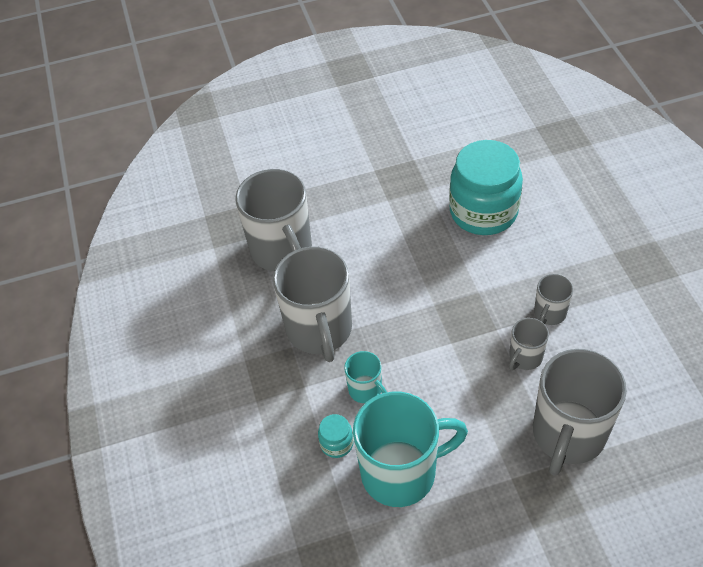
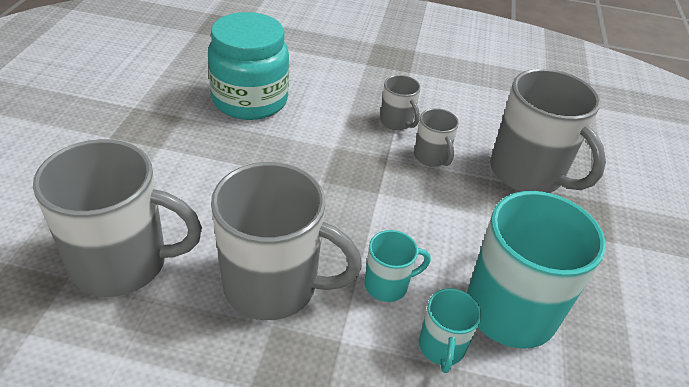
camera: 70 degrees left, 10 degrees down
turquoise jar [318,414,354,458] -> turquoise mug [419,288,482,373]

